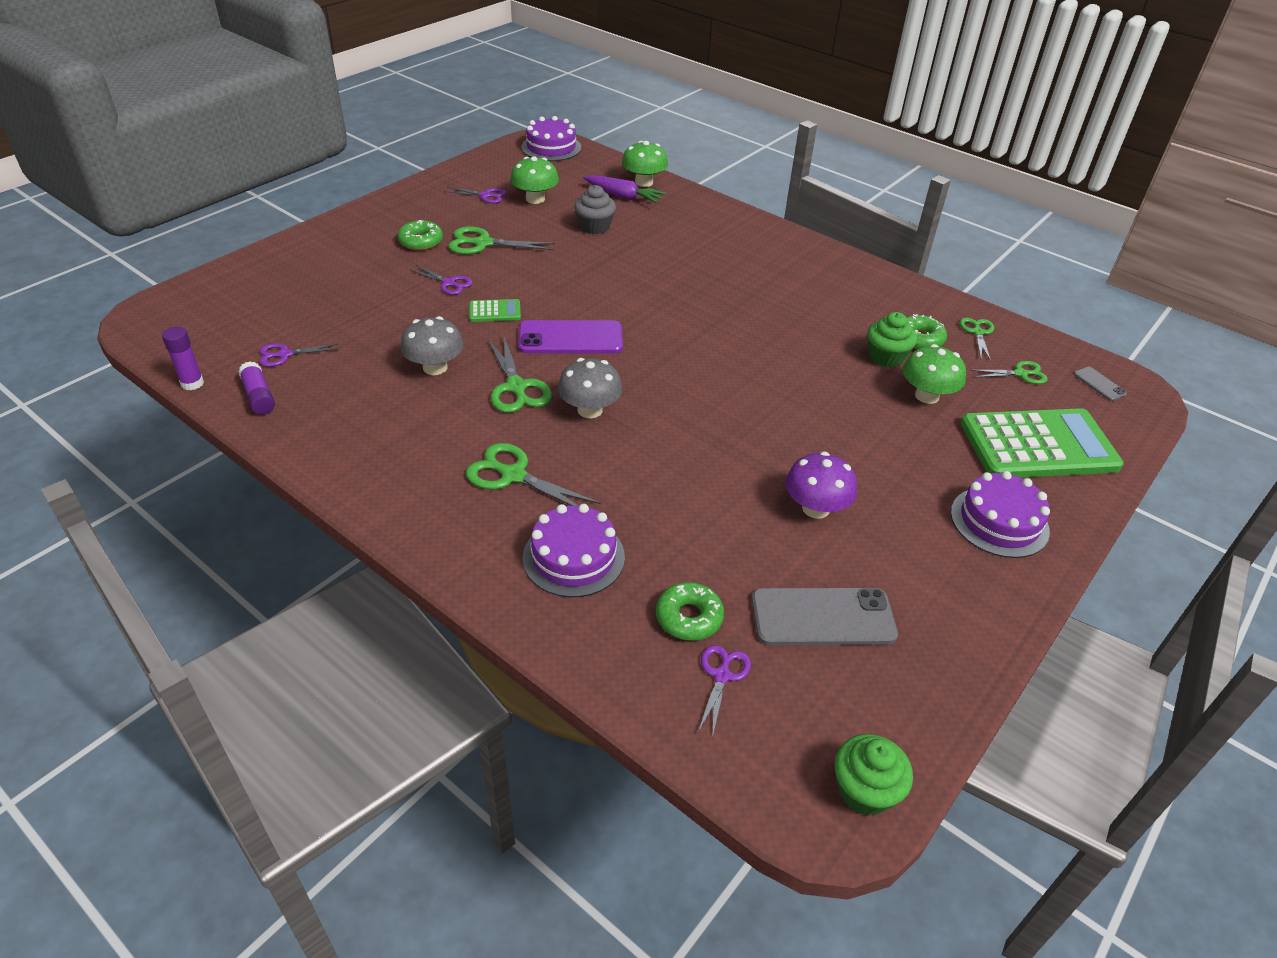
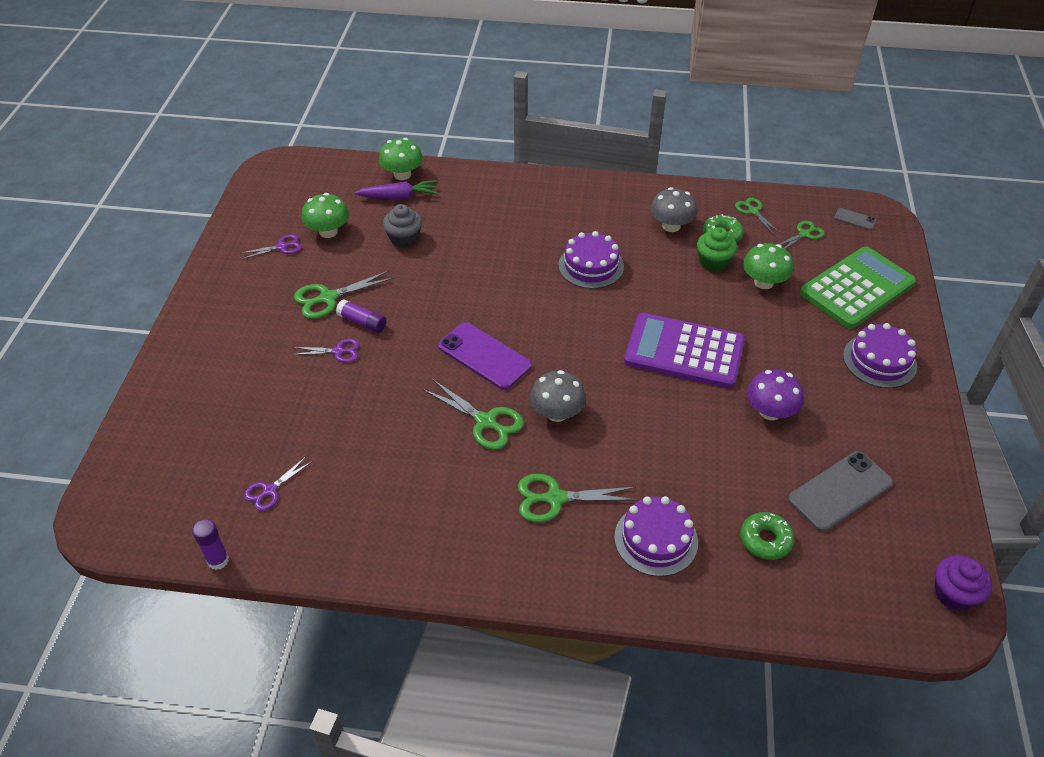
camera: 30 degrees left, 5 degrees up
purple glue stick [238,361,275,415] -> purple glue stick moved to [336,299,387,333]
green donut [397,220,443,250] -> none
grey mushroom [401,316,464,375] -> grey mushroom moved to [650,187,697,232]
green calculator [469,299,521,322] -> none
purple phone [518,320,623,353] -> purple phone turned 75 degrees clockwise [438,322,532,390]
purple cake [521,116,581,161] -> purple cake moved to [558,231,624,289]
purple scissors [698,645,751,738] -> none
green cupcake [835,734,913,816] -> purple cupcake [935,555,992,611]
none -> purple calculator [624,313,745,388]

